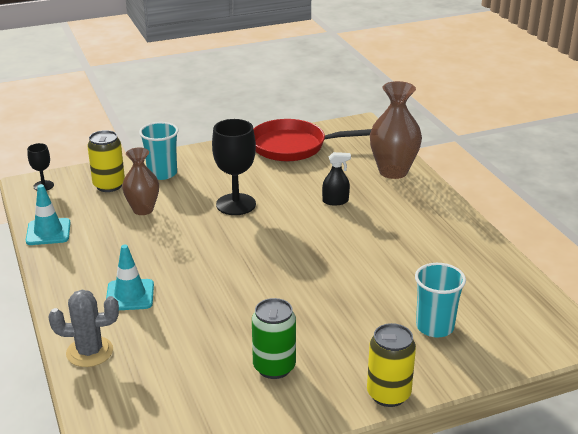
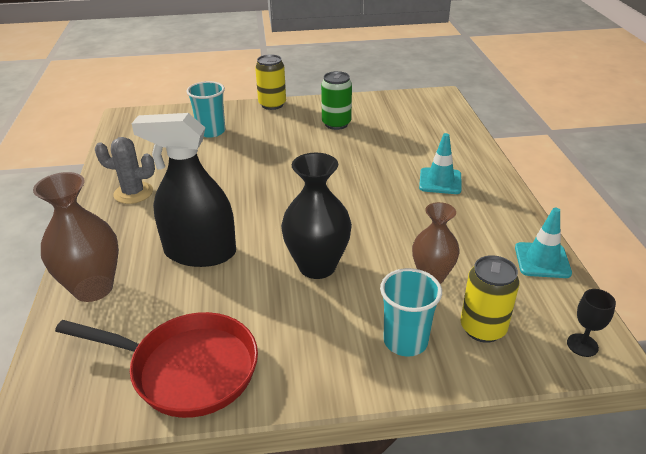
camera: 165 degrees left, 5 degrees up
grey cactus [49,290,119,367] -> grey cactus moved to [95,137,155,204]
black goblet [212,119,256,215] -> black vase [281,153,352,279]
black spray bottle [322,152,351,205] -> black spray bottle [132,113,236,267], size x2.32

